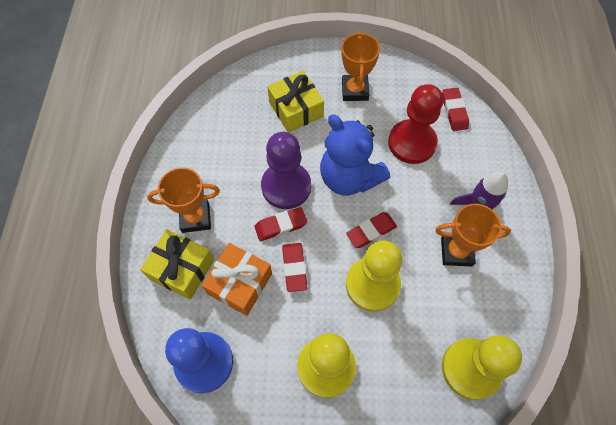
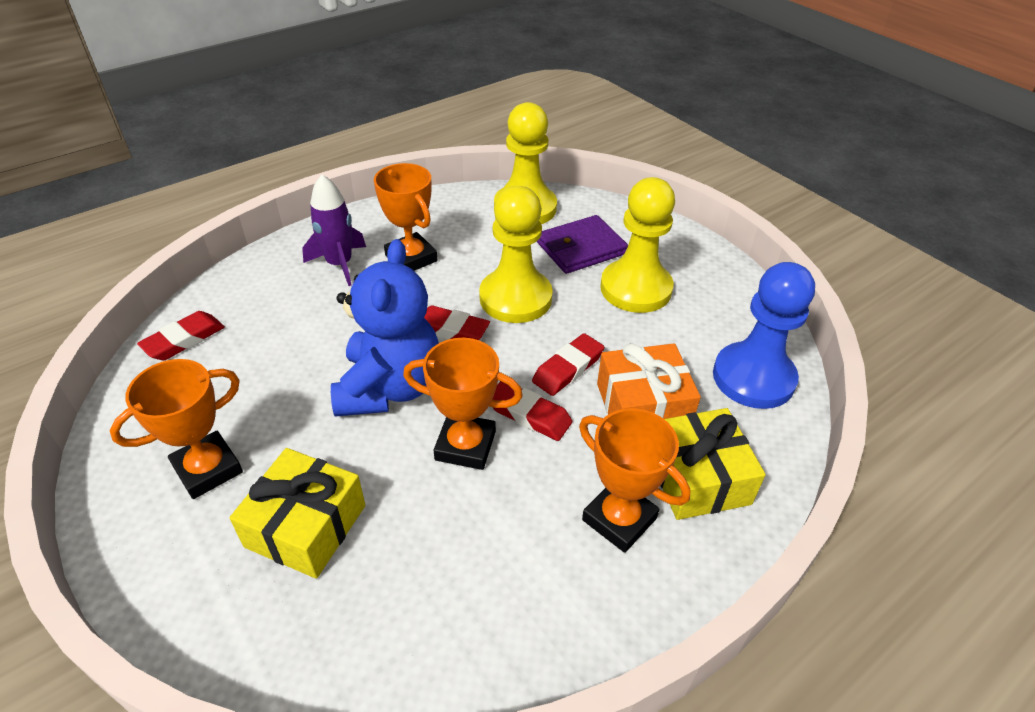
camera: 130 degrees left, 20 degrees down
purple pawn [261,132,311,209] -> orange trophy [403,338,523,470]
red pawn [388,84,443,164] -> none
none -> purple wallet [537,215,628,274]

